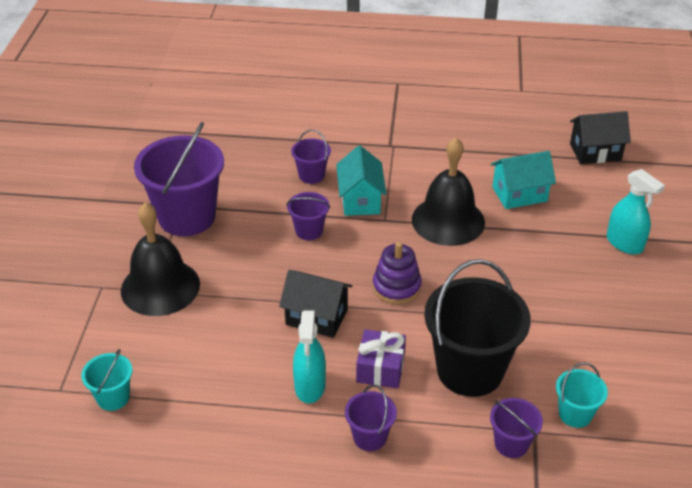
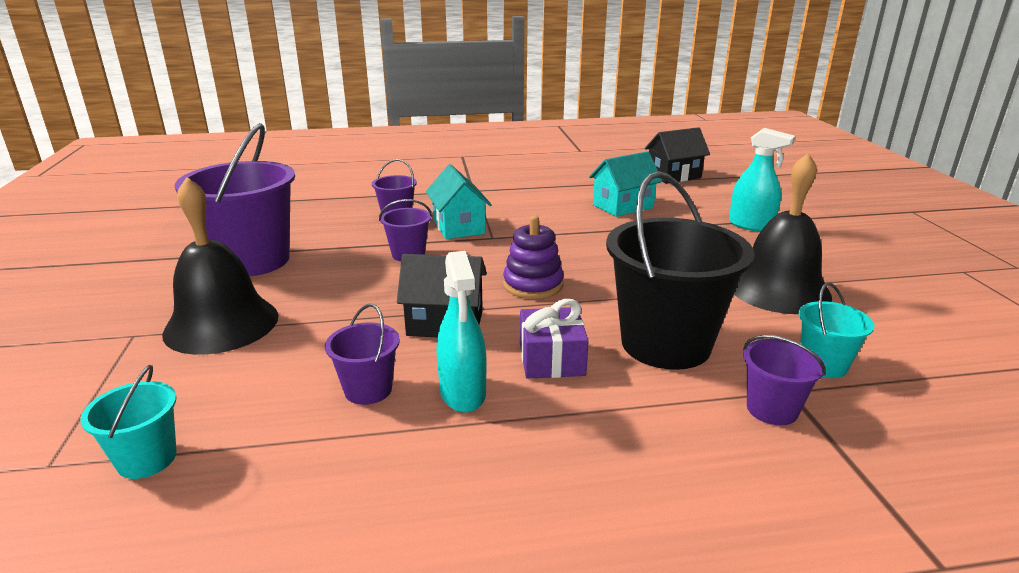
camera: 15 degrees left, 15 degrees down
purple bucket [345,385,397,451] -> purple bucket moved to [325,304,400,405]
black bell [412,137,485,246] -> black bell moved to [734,153,832,314]

